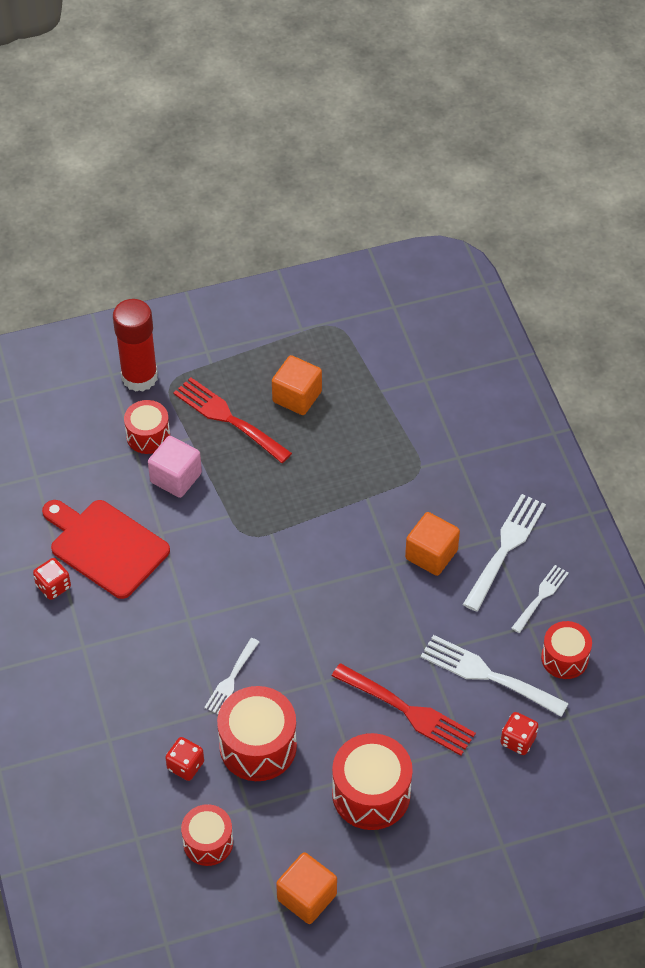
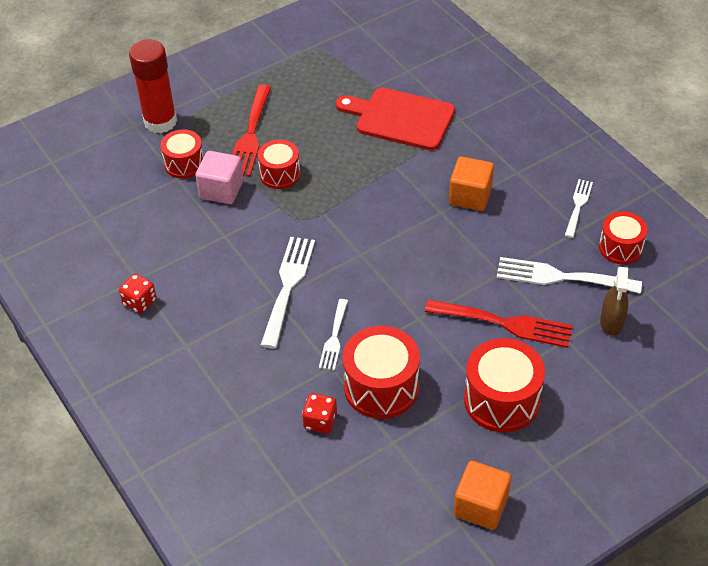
camera: 15 degrees left, 5 degrees down
red cutting board [42,500,170,599] -> red cutting board moved to [336,88,455,150]
red fork [173,377,292,463] -> red fork turned 105 degrees counterclockwise [232,85,271,177]
red drum [181,804,233,866] -> red drum moved to [258,139,300,189]
orange cube [272,355,322,415] -> none
white fork [463,494,546,612] -> white fork moved to [261,237,315,349]
red dice [501,712,539,755] -> brown spray bottle [600,267,629,336]

